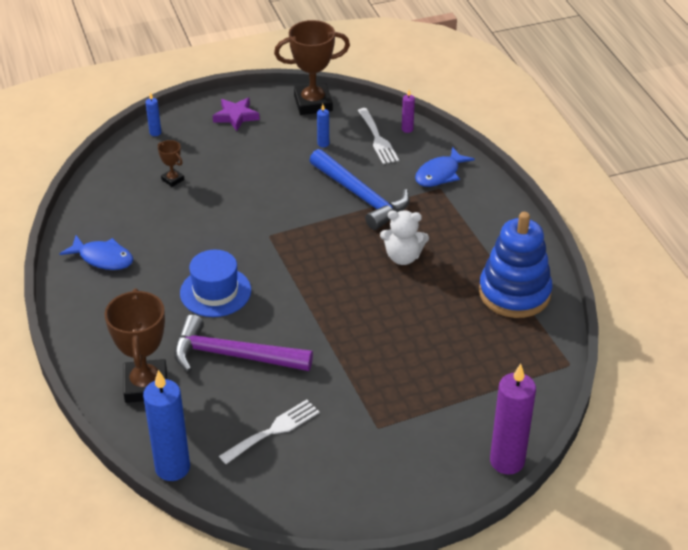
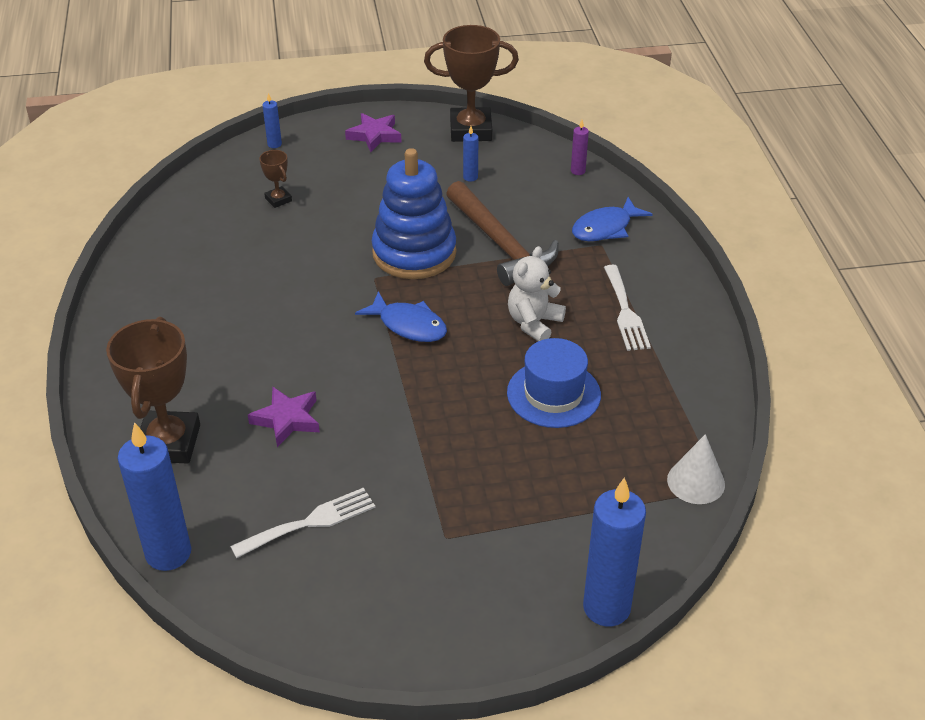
camera: 10 degrees right, 0 degrees up
blue fish [59,235,133,270] -> blue fish moved to [355,291,447,342]
purple hammer [174,315,313,372] -> purple star [248,387,320,447]
blue hat [180,250,251,317] -> blue hat moved to [507,338,601,428]
blue hammer [309,149,410,230] -> brown hammer [446,181,559,286]
white fork [358,108,399,164] -> white fork moved to [604,265,651,351]
white teddy bear [380,210,429,265] -> white teddy bear turned 105 degrees clockwise [508,246,566,341]
blue stacking toy [479,212,552,318] -> blue stacking toy moved to [372,148,456,279]
purple candle [490,364,536,475] -> blue candle [583,478,646,627]
none -> white cone [667,434,725,504]

